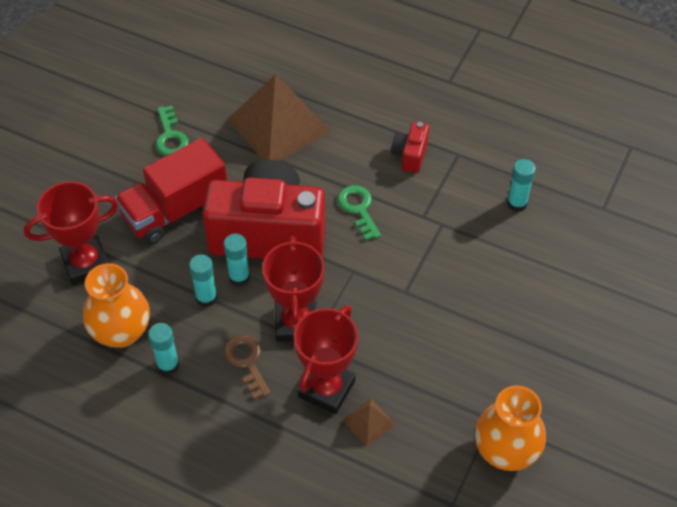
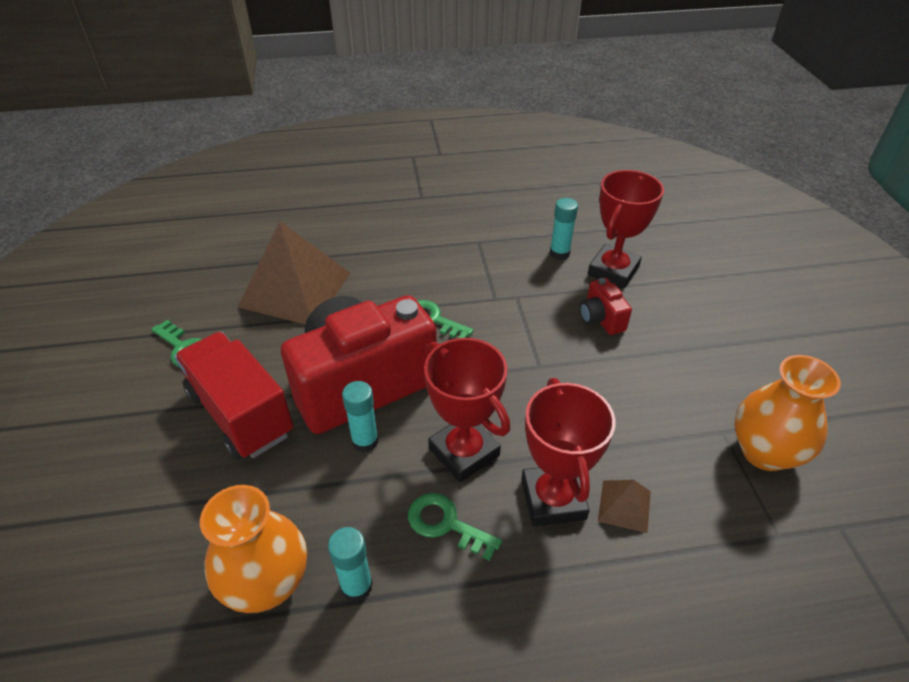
camera: 35 degrees left, 10 degrees down
red trophy [24,181,118,285] -> red trophy moved to [588,170,664,288]
red truck [115,138,227,245] -> red truck turned 120 degrees clockwise [174,332,294,460]
turquoise glue stick [189,255,217,307] -> none
brown key [224,335,271,400] -> green key [408,493,502,561]
red camera [391,121,429,173] -> red camera moved to [580,278,632,335]

